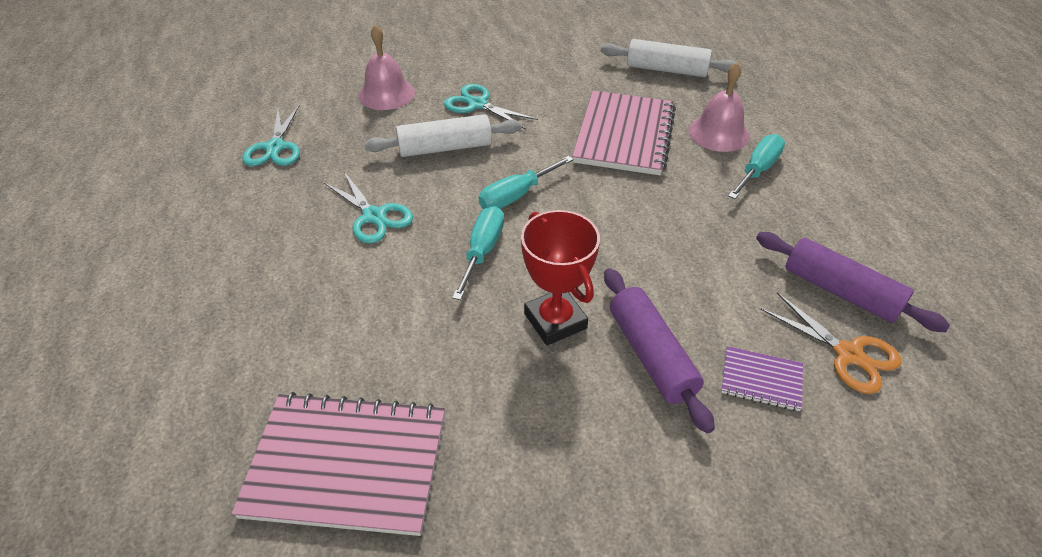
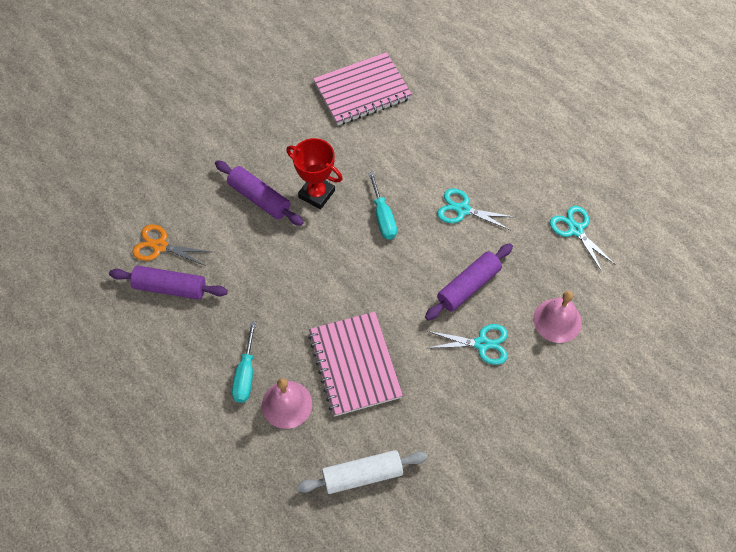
camera: 150 degrees right, 15 degrees up
white rolling pin [364,114,522,157] -> purple rolling pin [425,243,513,320]
turquoise screwdriver [479,156,574,209] -> none
purple notebook [721,346,803,411] -> none

